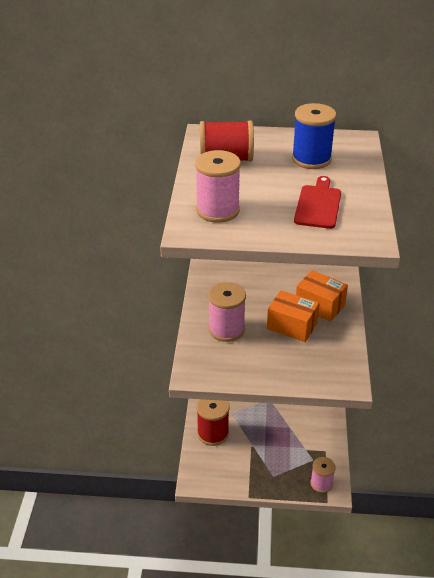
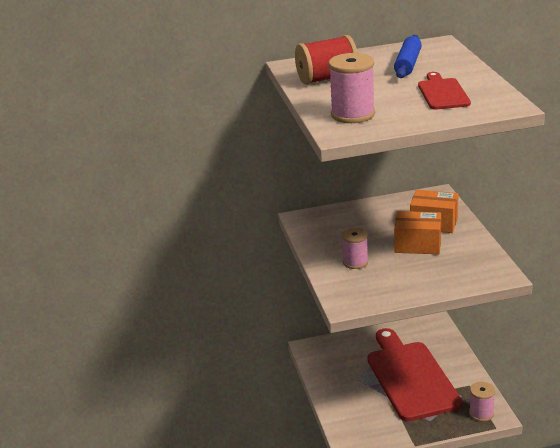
camera: 15 degrees left, 10 degrees down
red spool [197,399,229,446] -> none
pink spool [208,282,246,342] -> pink spool [342,228,368,269], size x0.66
blue spool [292,103,336,169] -> blue rolling pin [394,35,422,78]
none -> red cutting board [367,328,462,421]

